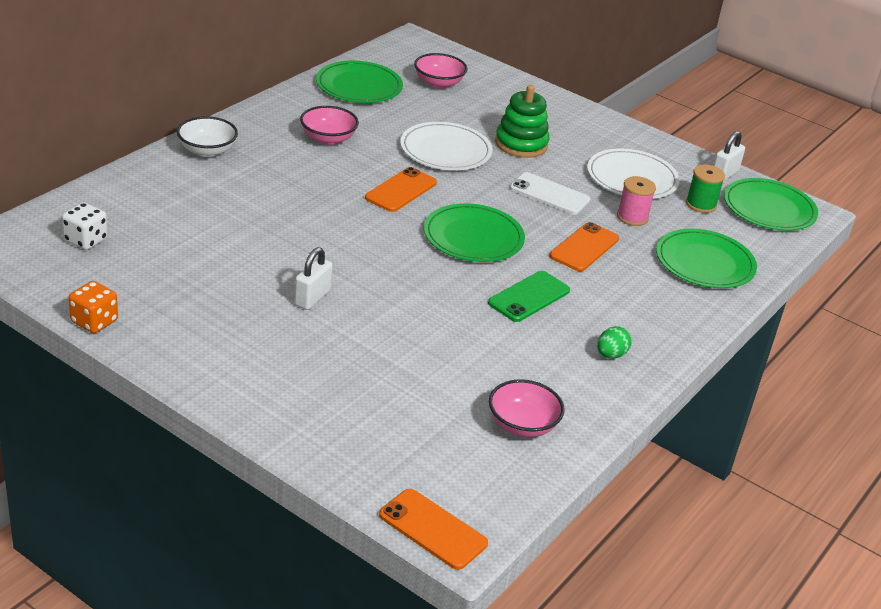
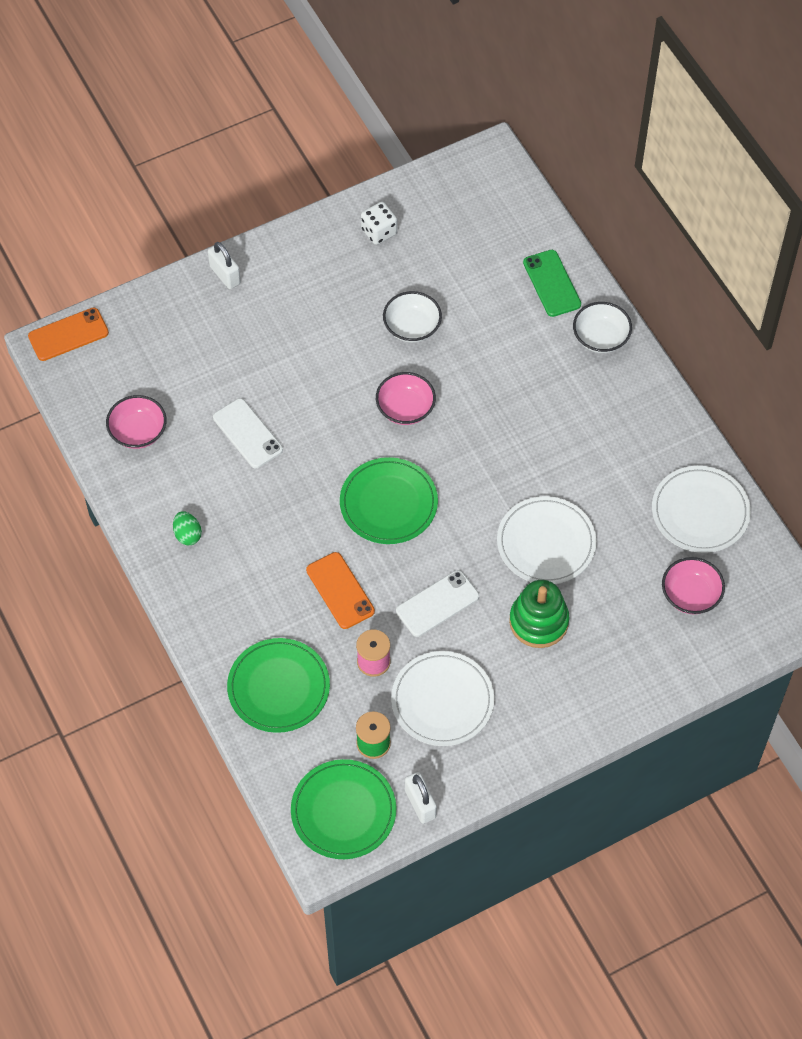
camera: 120 degrees right, 25 degrees up
white dice [62,202,108,250] -> white dice moved to [361,202,397,245]
orange dice [69,281,118,333] -> none
white padlock [294,247,333,310] -> white padlock moved to [208,242,241,289]
pink bowl [300,106,359,145] -> pink bowl moved to [376,372,436,425]
green plate [316,61,403,103] -> white plate [652,466,751,553]
orange phone [365,167,437,212] -> none
green phone [488,271,570,322] -> green phone moved to [523,250,581,317]
none -> white phone [213,398,283,468]
none -> white bowl [383,291,442,343]

